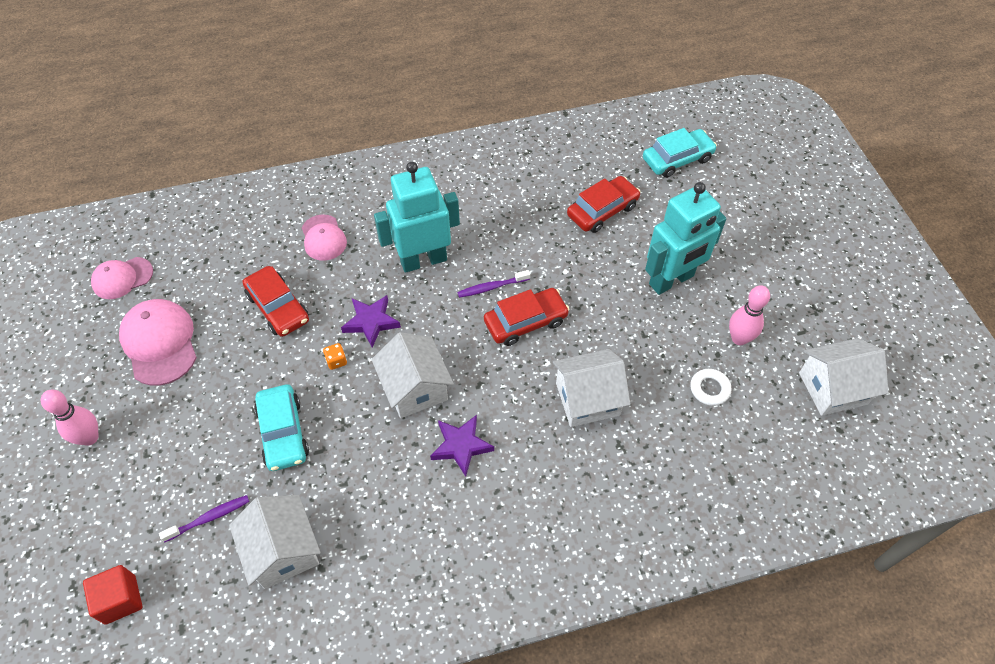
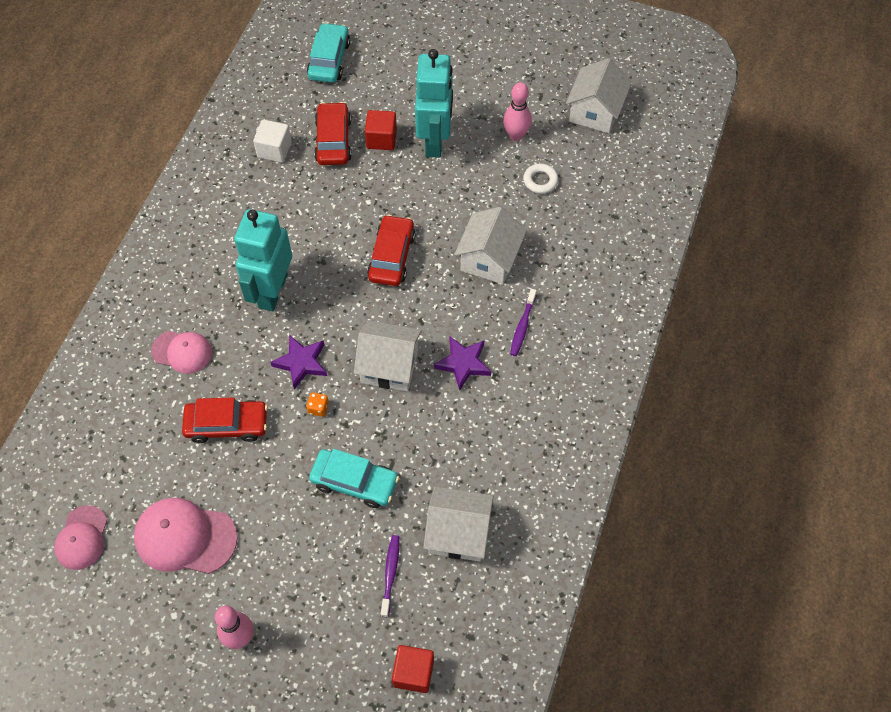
camera: 55 degrees left, 5 degrees up
purple toothbrush [457,270,530,298] -> purple toothbrush moved to [510,289,537,356]
none -> white cube [253,120,292,163]
none -> red cube [365,110,397,150]

